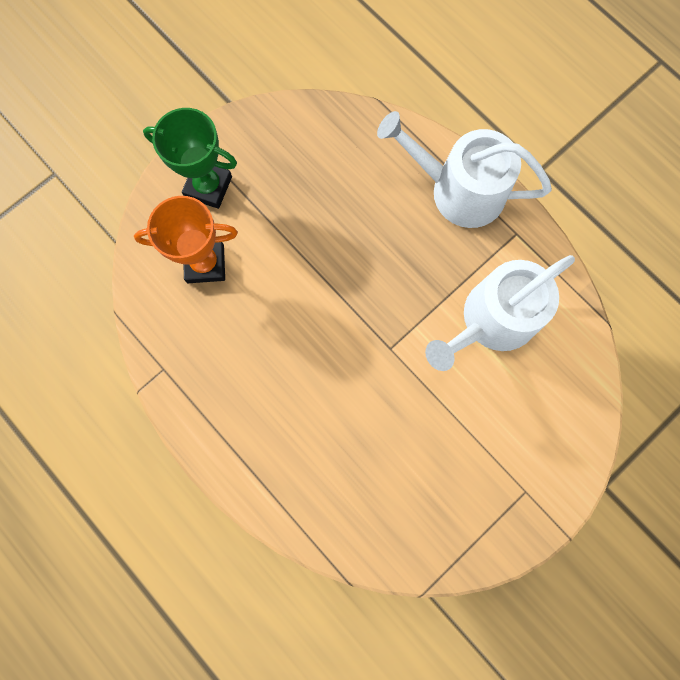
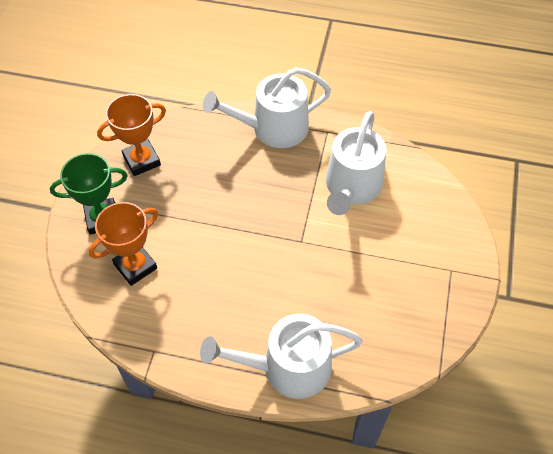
camera: 35 degrees left, 20 degrees down
none -> orange trophy [97,94,166,176]
none -> white watering can [200,314,363,399]

